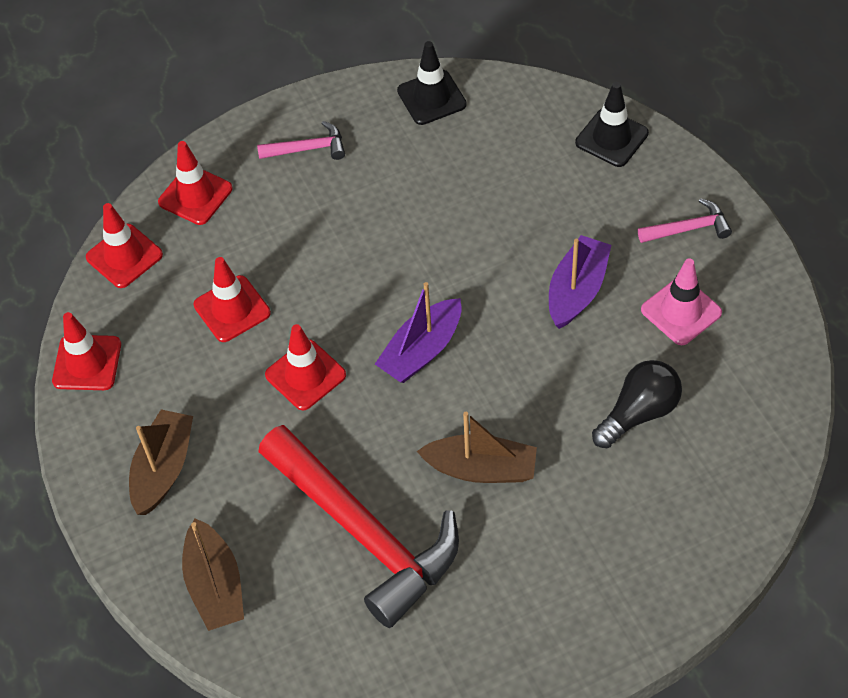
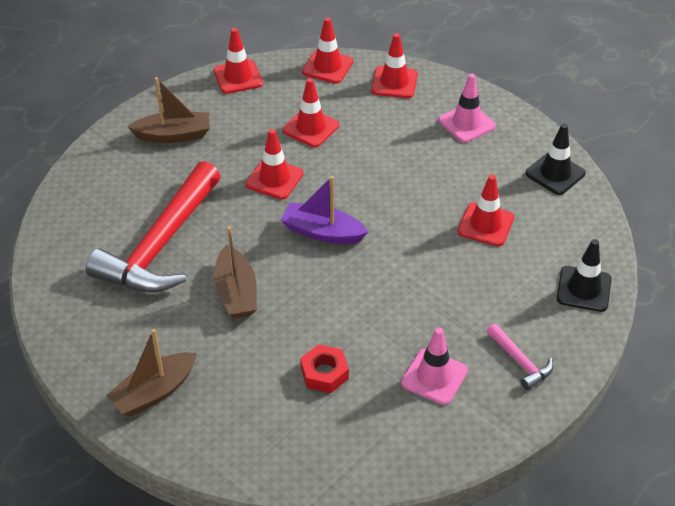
camera: 65 degrees right, 10 degrees down
brown boat [182,518,244,631] -> brown boat moved to [106,329,197,416]
pink hammer [257,121,345,160] -> pink traffic cone [438,74,496,143]
purple boat [549,235,611,329] -> none
black light bulb [592,360,682,448] -> red nut [300,344,349,393]
none -> red traffic cone [458,175,514,246]

